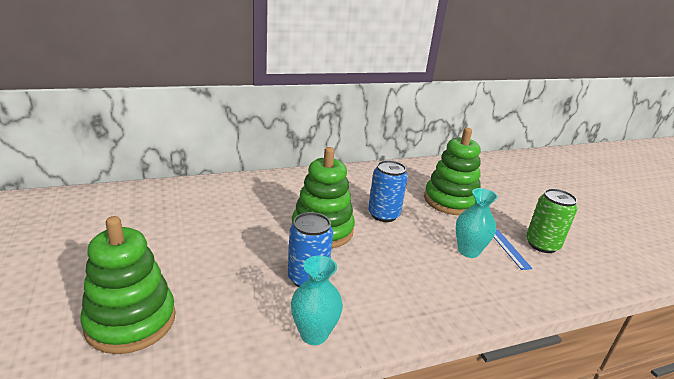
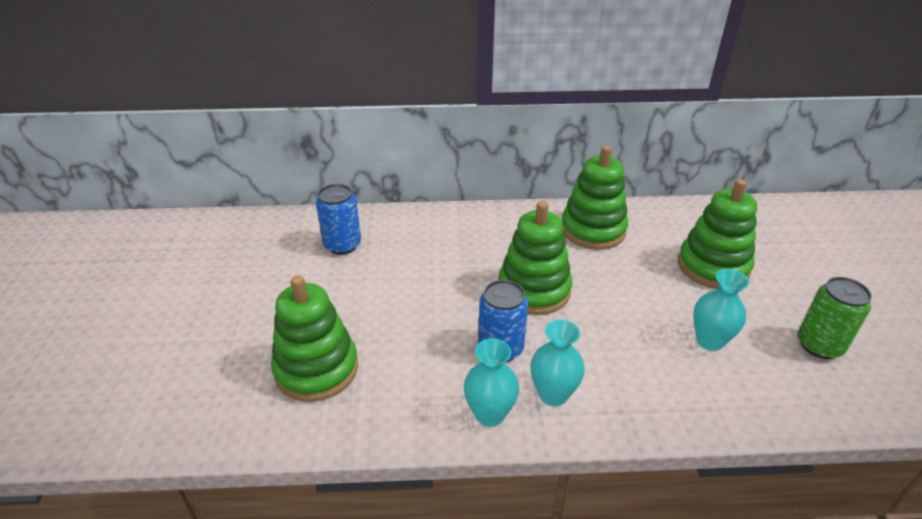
camera: 20 degrees right, 10 degrees up
blue can [368,160,408,222] -> blue can moved to [316,184,361,255]
blue ruler [494,229,533,270] -> none
none -> turquoise vase [530,320,585,406]
none -> green stacking toy [562,145,628,250]

